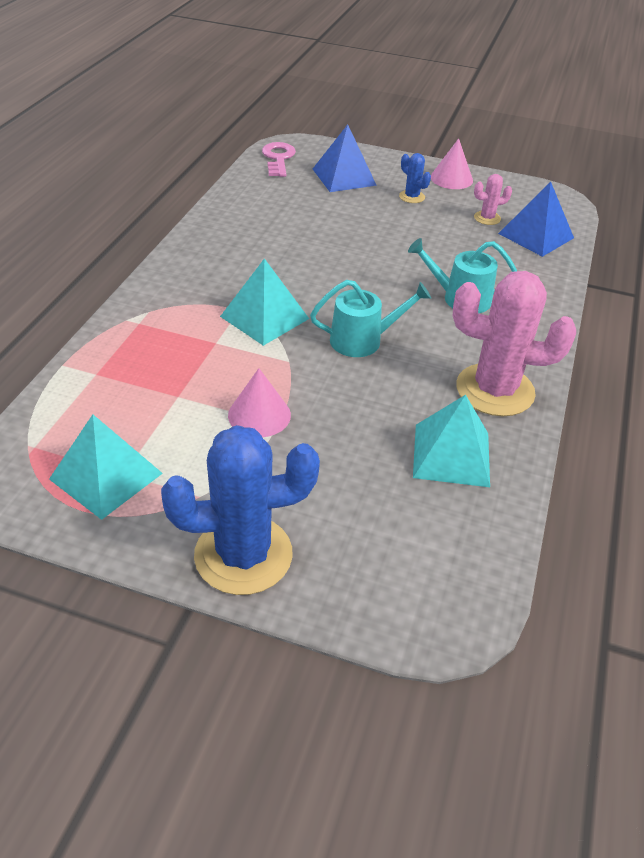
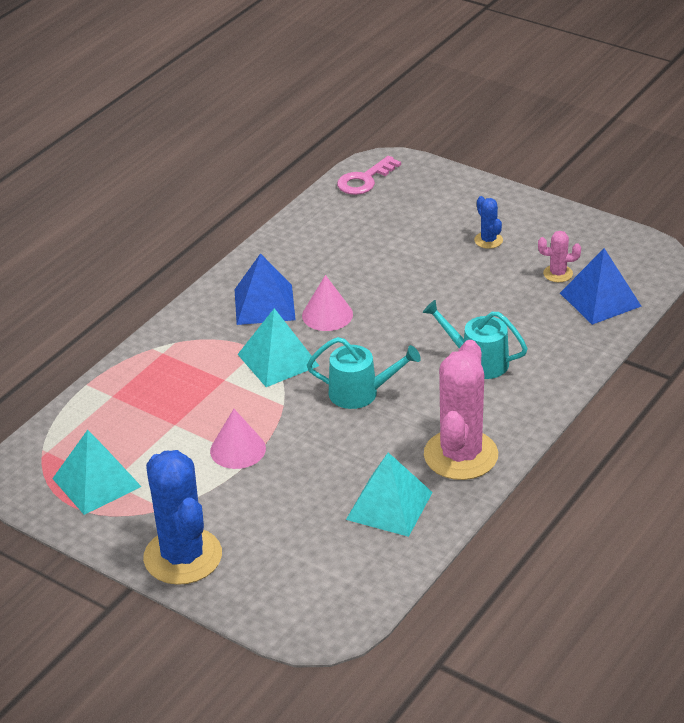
camera: 20 degrees right, 5 degrees down
blue cactus [161,425,320,595] -> blue cactus turned 60 degrees clockwise [143,450,222,585]
pink key [262,142,296,177] -> pink key turned 150 degrees counterclockwise [337,156,401,195]
blue pyramid [313,124,377,192] -> blue pyramid moved to [234,253,296,325]
pink cone [431,138,473,189] -> pink cone moved to [302,275,353,331]
pink cactus [453,271,576,416] -> pink cactus turned 75 degrees clockwise [424,340,498,480]

